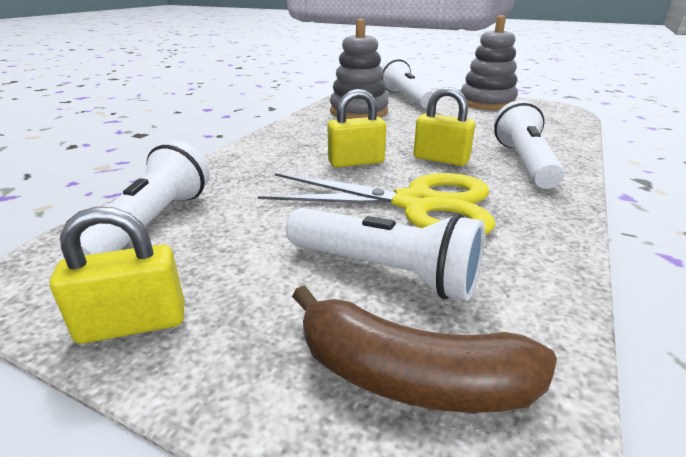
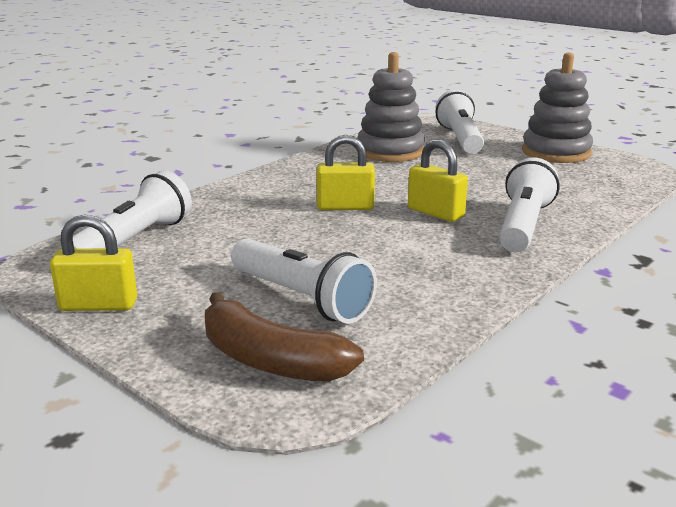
camera: 15 degrees right, 5 degrees down
yellow scissors [258,173,495,235] -> none

